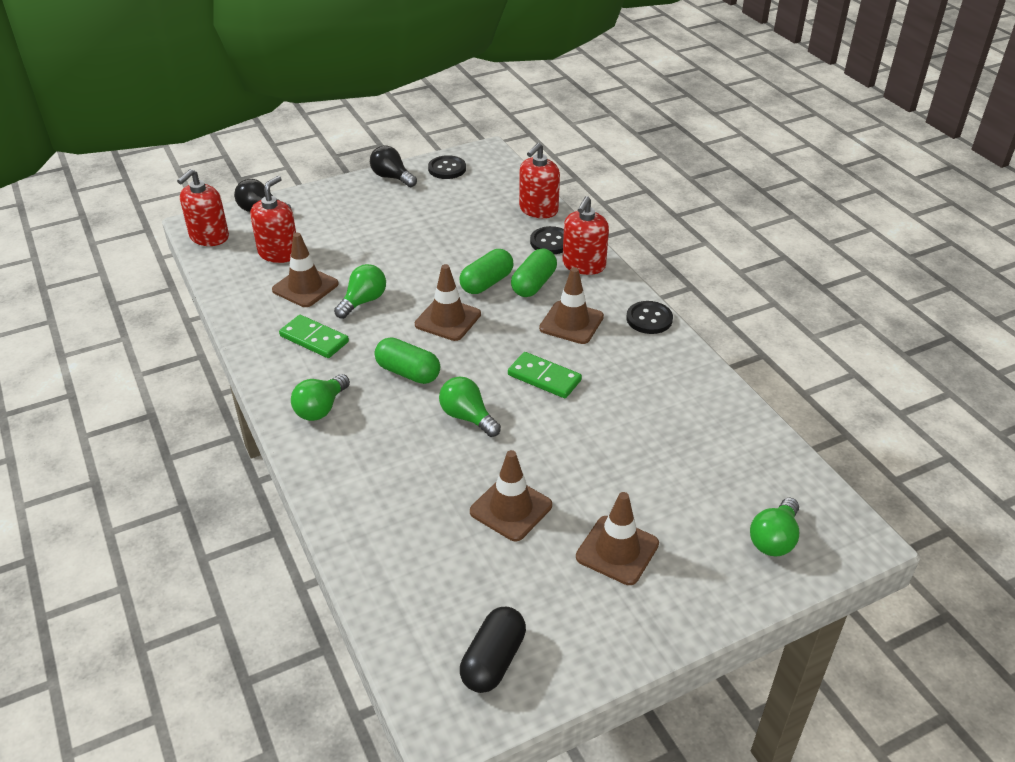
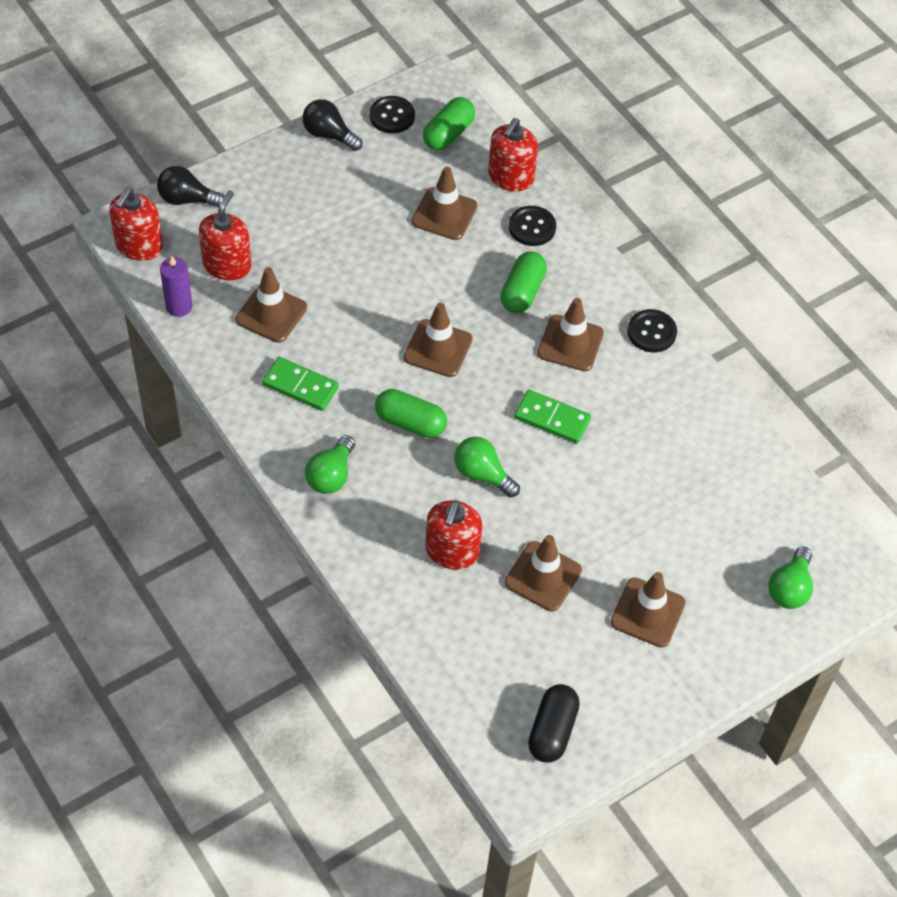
camera: 10 degrees left, 15 degrees up
green light bulb [334,264,386,319] -> none
green capsule [460,249,514,294] -> green capsule moved to [423,97,475,151]
red soap dispenser [563,196,609,275] -> red soap dispenser moved to [425,500,483,570]
none -> purple candle [160,256,193,317]
none -> brown traffic cone [412,166,477,240]

